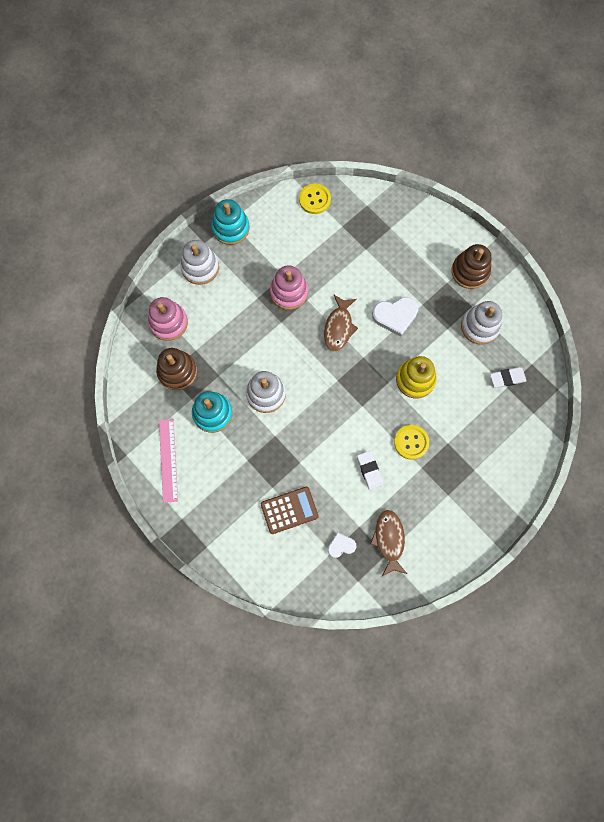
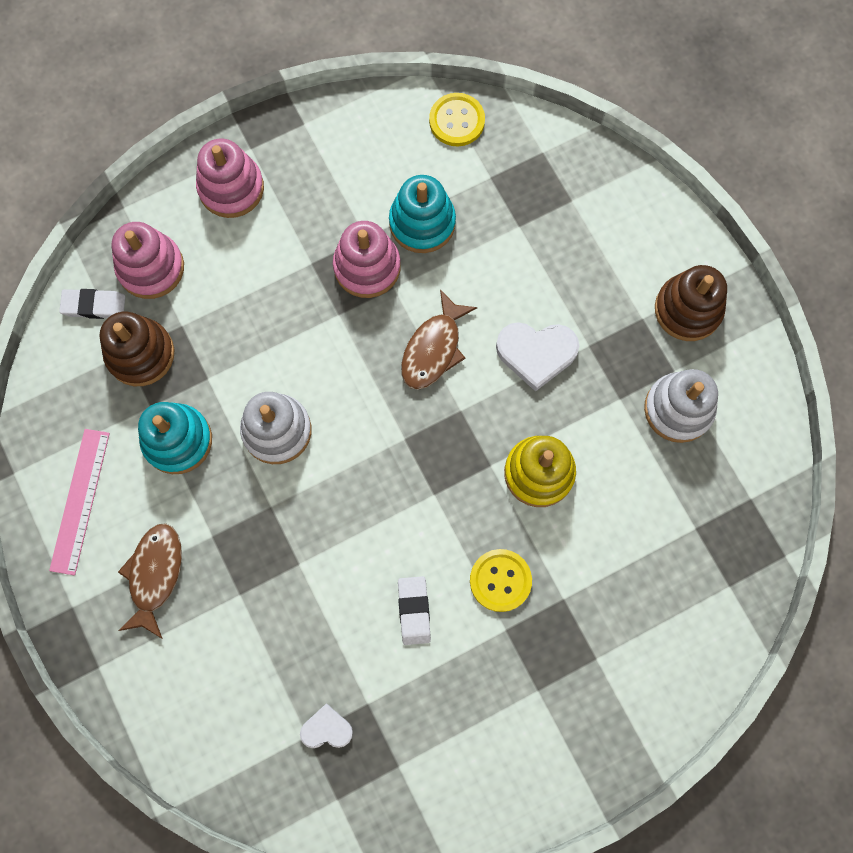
camera: 15 degrees right, 0 degrees up
white stacking toy [180,240,219,285] -> pink stacking toy [196,138,264,218]
turquoise stacking toy [211,199,250,245] -> turquoise stacking toy moved to [389,175,456,253]
brown calculator [261,487,319,534] -> none
brown fish [370,510,407,576] -> brown fish moved to [118,523,182,639]
white eraser [490,367,526,388] -> white eraser moved to [59,289,125,319]

